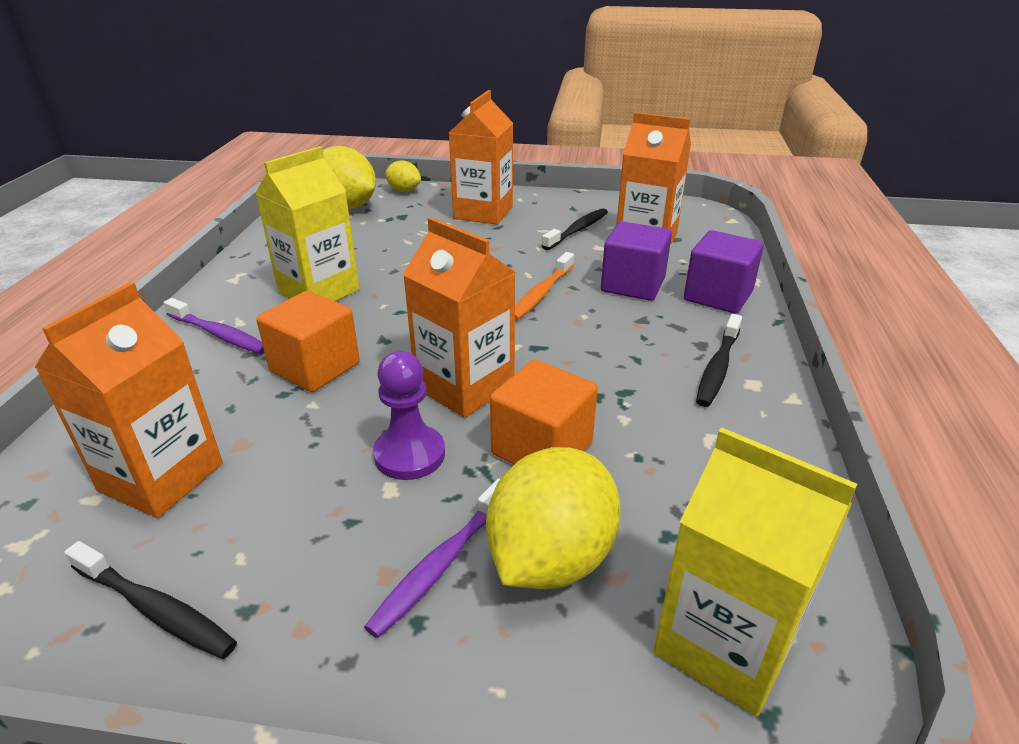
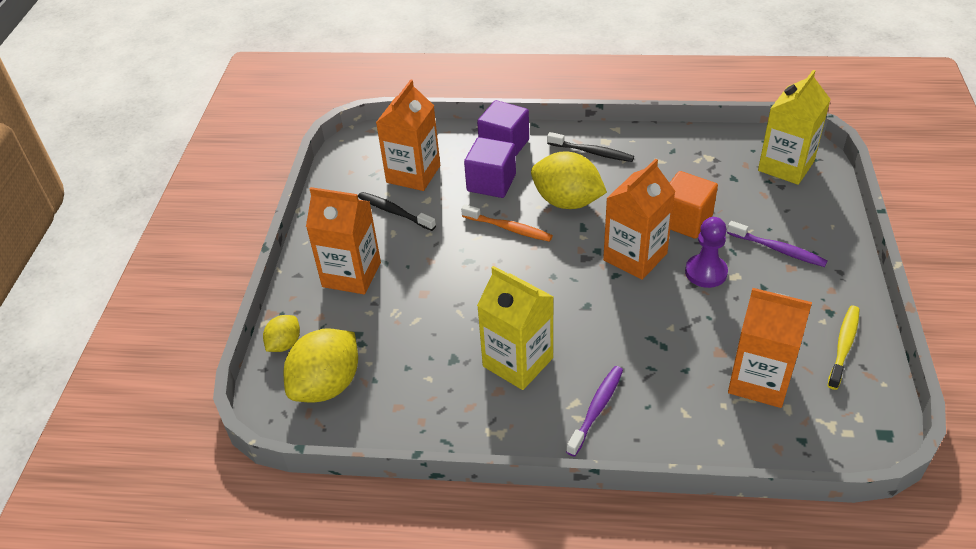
camera: 90 degrees left, 10 degrees up
black toothbrush [64,541,237,659] -> yellow toothbrush [827,306,860,390]
orange cube [256,291,360,392] -> none
yellow lemon [486,447,621,589] -> yellow lemon moved to [531,151,607,209]

